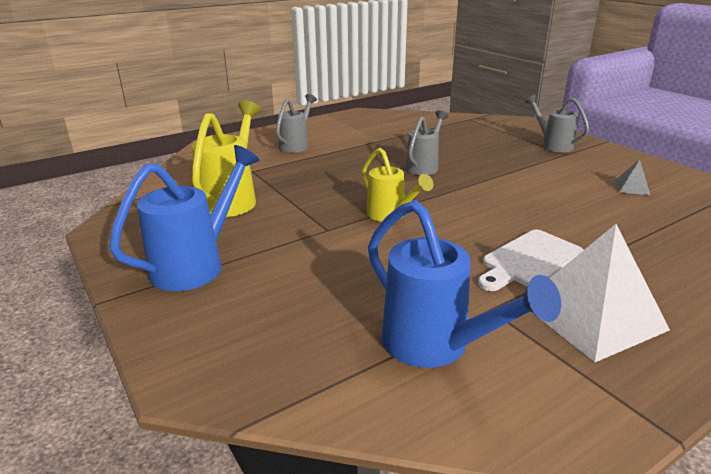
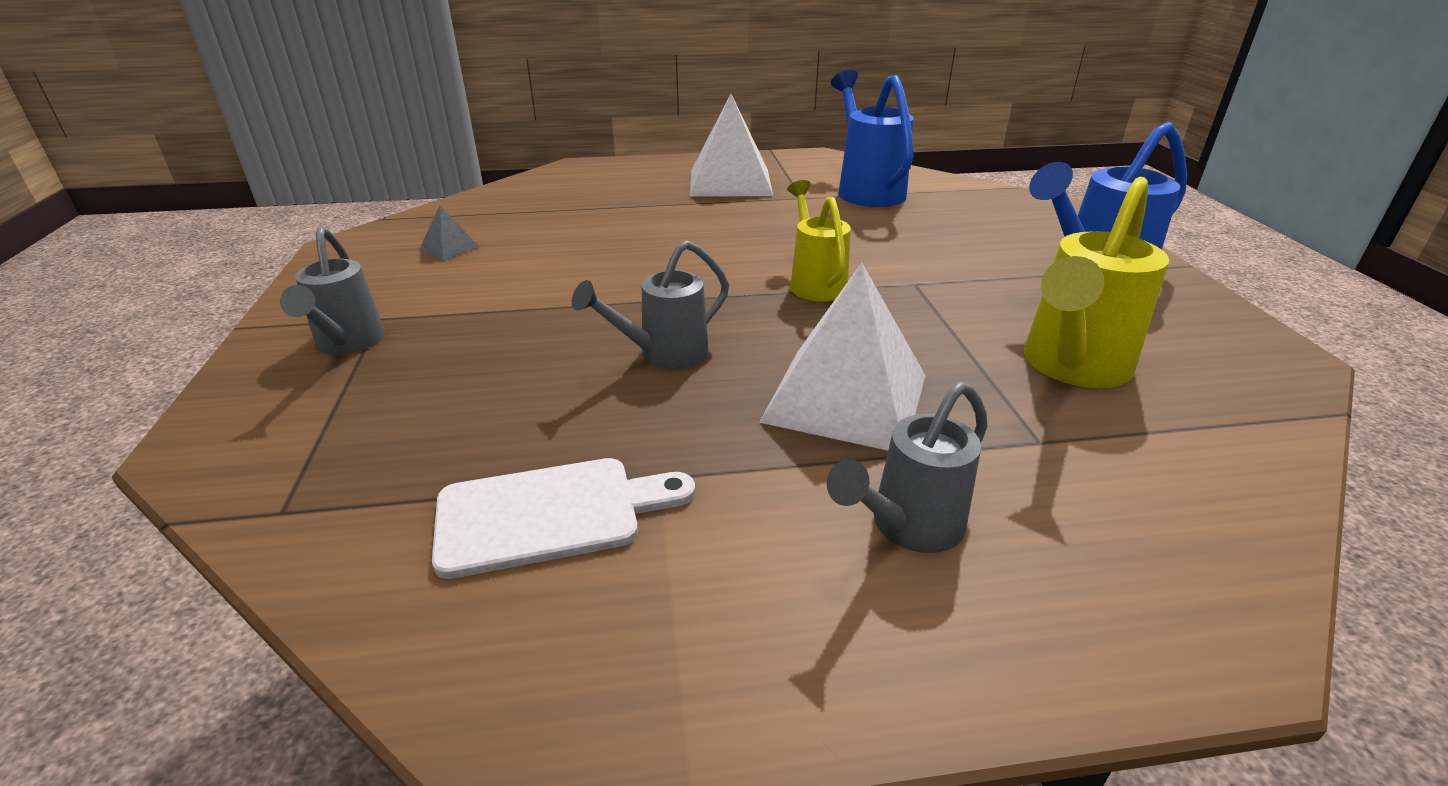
camera: 155 degrees left, 5 degrees up
white cutting board [478,230,583,291] -> white cutting board moved to [432,458,695,579]
none -> white pyramid [759,263,925,451]

